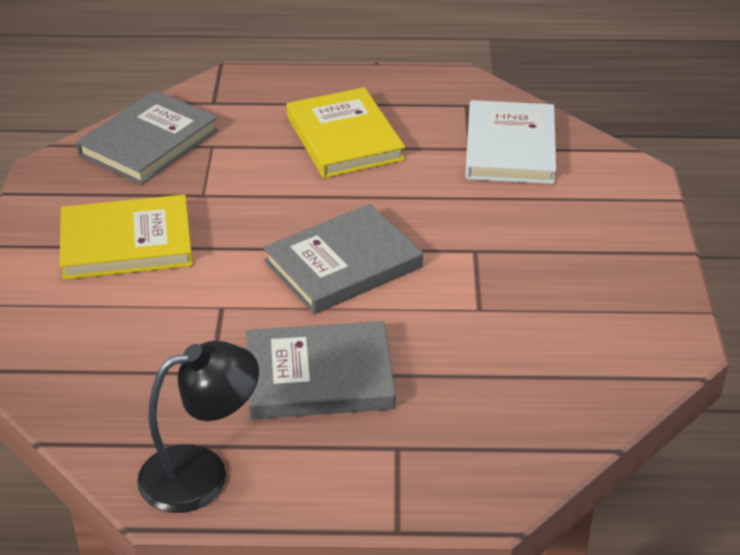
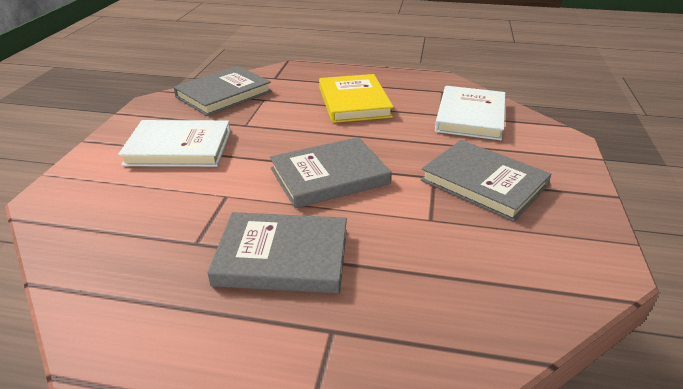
camera: 10 degrees right, 5 degrees down
yellow book [60,195,193,280] -> white book [118,120,231,167]
black lamp [137,341,259,513] -> none
none -> grey book [421,140,551,222]

